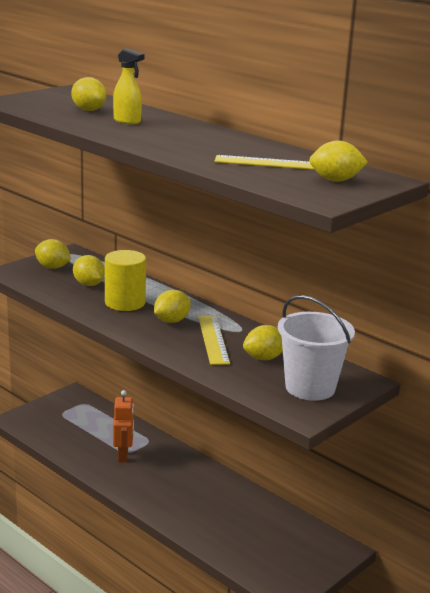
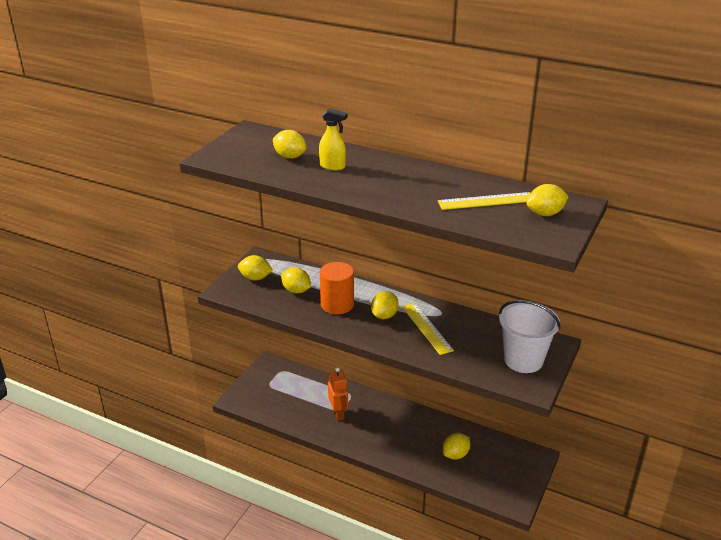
camera: 15 degrees left, 10 degrees up
yellow cylinder [105,250,146,311] -> orange cylinder [320,262,354,314]
yellow lemon [243,325,283,360] -> yellow lemon moved to [443,433,470,460]

